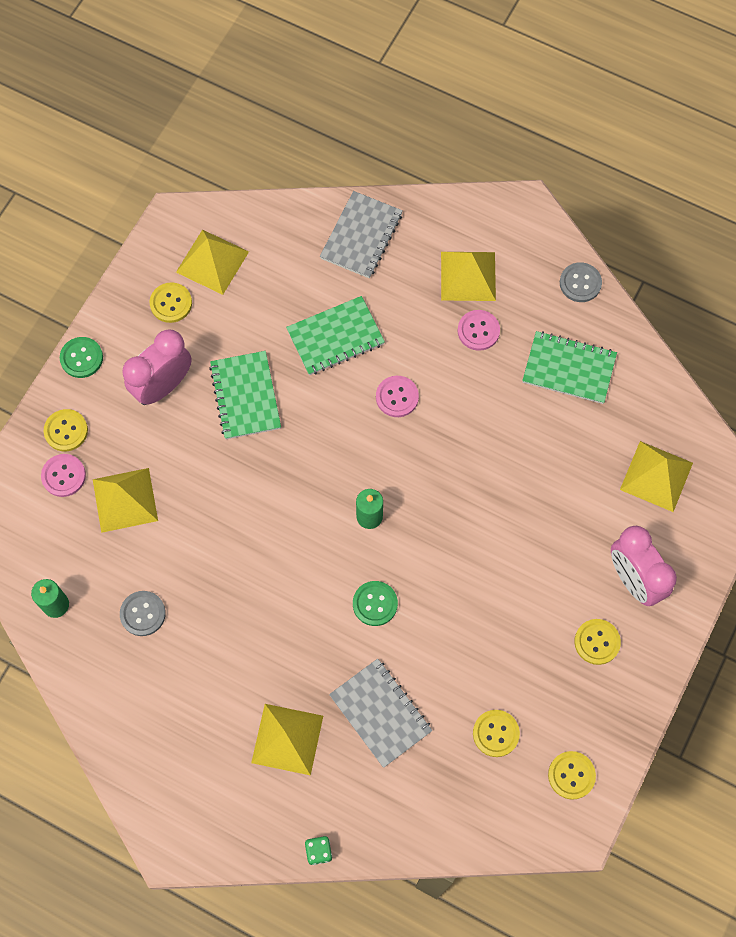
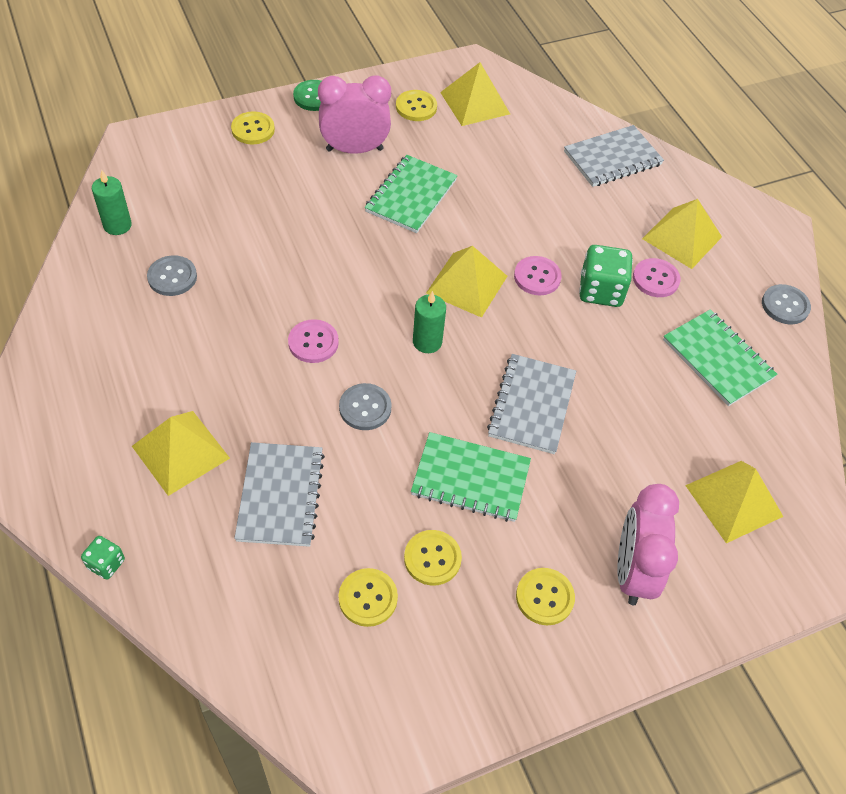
camera: 35 degrees right, 15 degrees down
pink button [41,454,86,497] -> pink button moved to [288,319,339,363]
yellow pyramid [93,468,158,533] -> yellow pyramid moved to [426,246,507,318]
green notebook [286,296,385,375] -> green notebook moved to [411,432,531,522]
green button [353,581,398,626] -> grey button [339,383,392,430]
yellow button [548,751,596,799] -> yellow button moved to [404,530,462,586]
none -> grey notebook [487,354,576,454]
none -> green dice [579,245,633,307]

